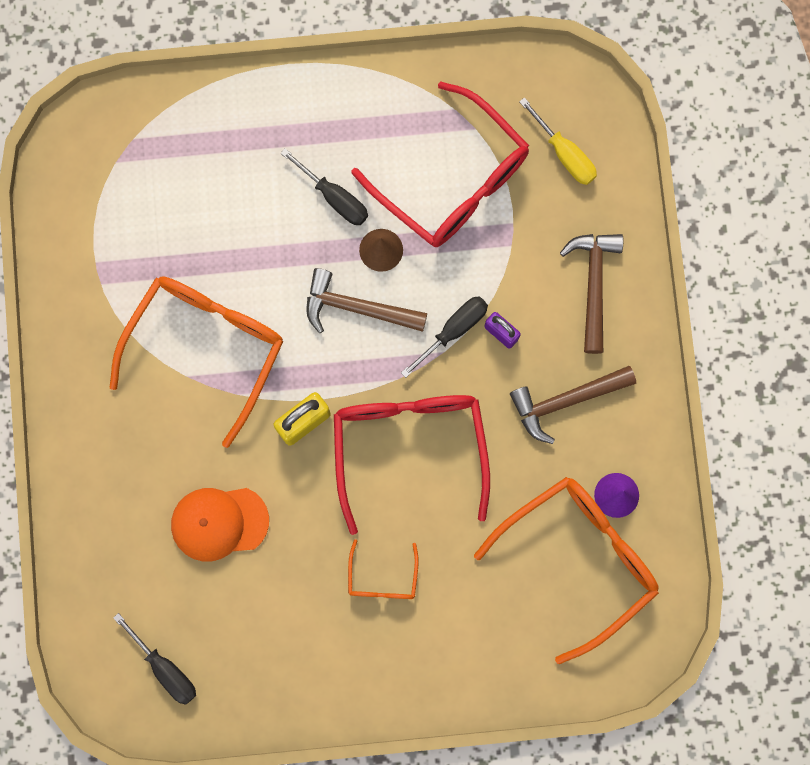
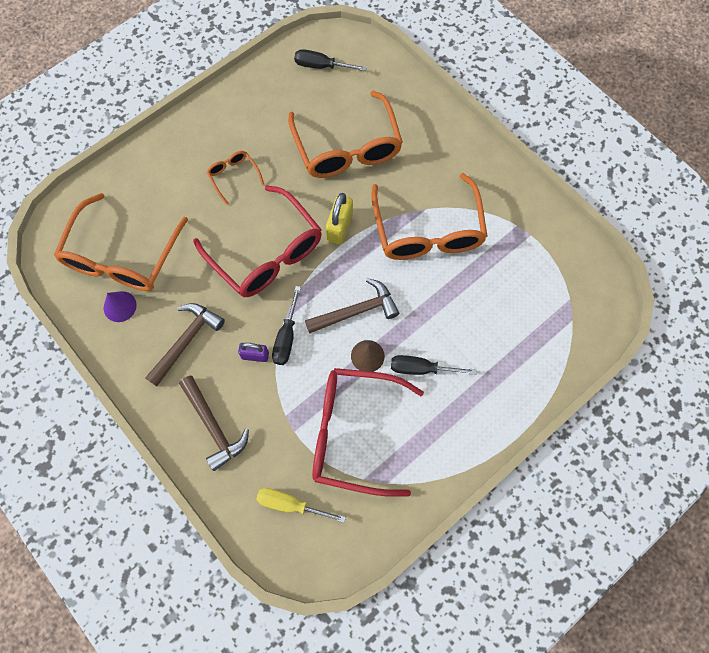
camera: 145 degrees right, 10 degrees down
orange cap [171,488,269,561] -> orange glasses [288,91,403,178]

